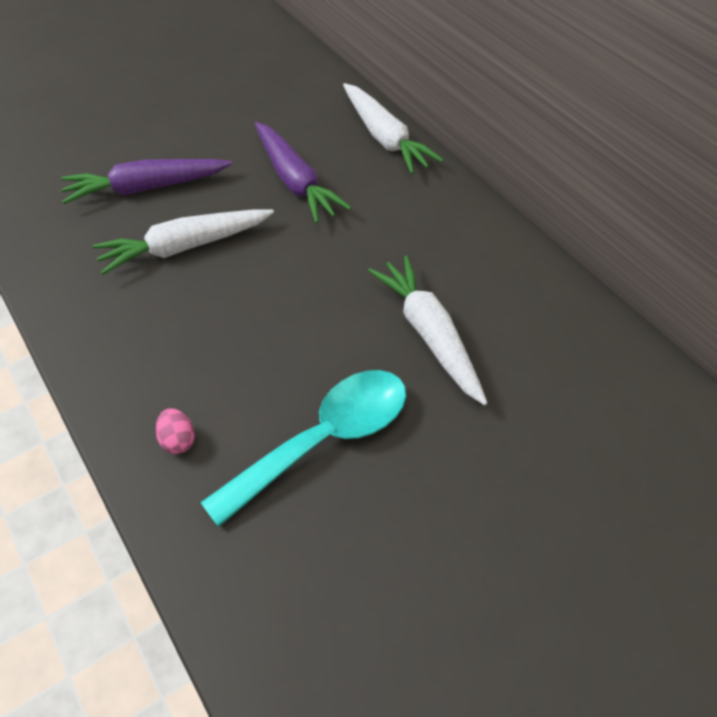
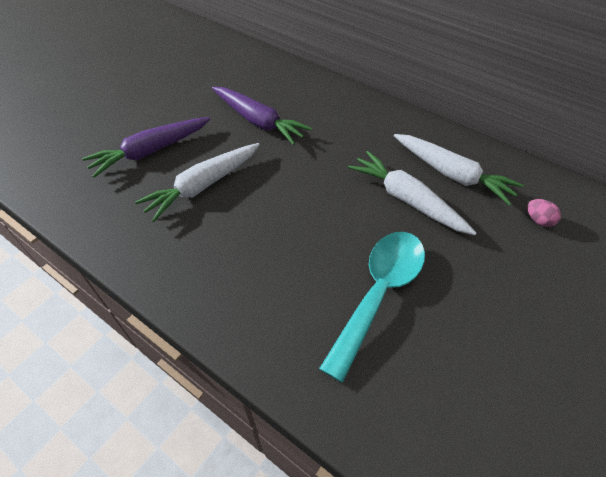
camera: 20 degrees left, 0 degrees up
pink egg [156,408,195,454] -> pink egg moved to [527,199,561,227]
white carrot [343,83,443,174] -> white carrot moved to [394,134,524,206]

